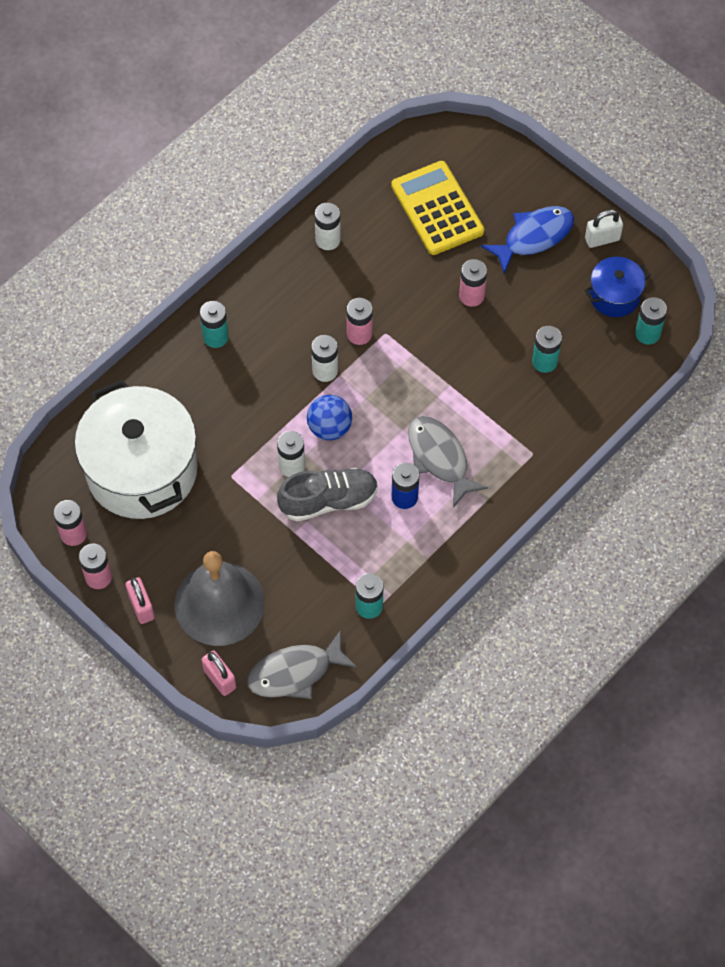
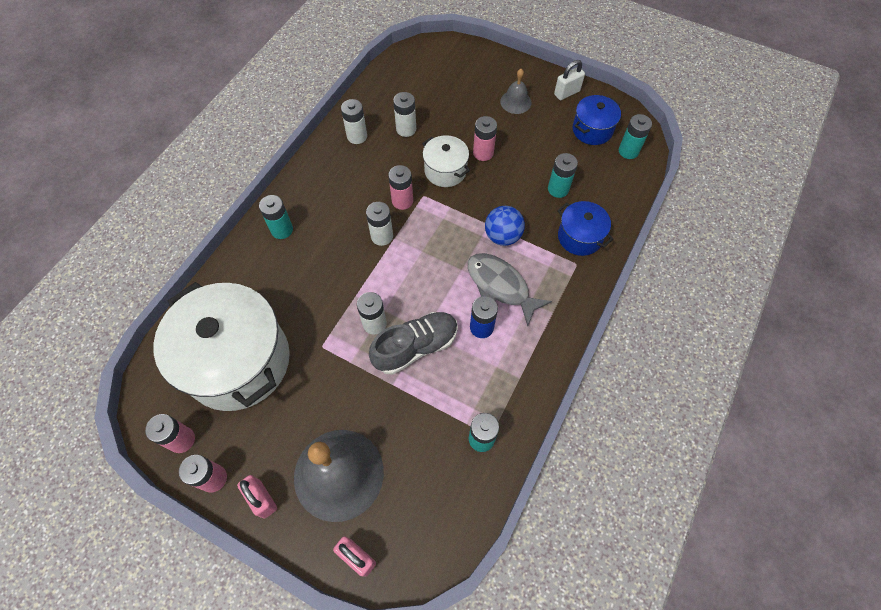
camera: 15 degrees left, 0 degrees up
grey fish [247,630,357,699] -> none
blue ball [307,395,352,440] -> blue ball moved to [485,206,525,246]
yellow calculator [391,161,484,255] -> none
blue fish [481,206,574,274] -> grey bell [500,69,532,114]
none -> white battery [393,92,416,137]
none -> white pot [422,135,470,187]
none -> blue pot [557,201,613,256]

